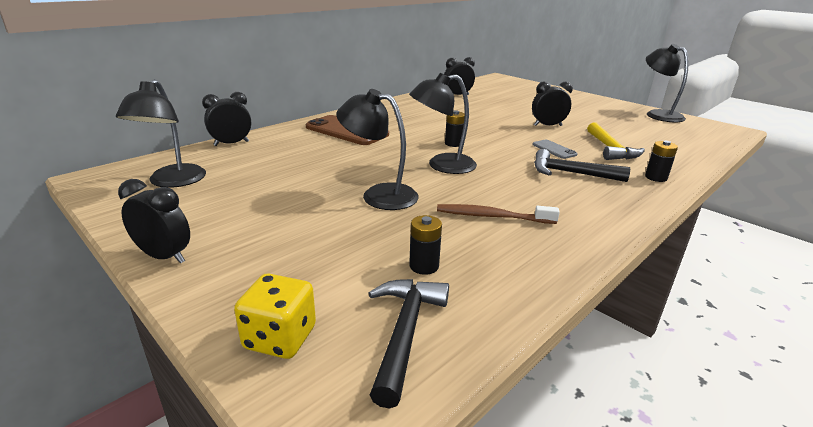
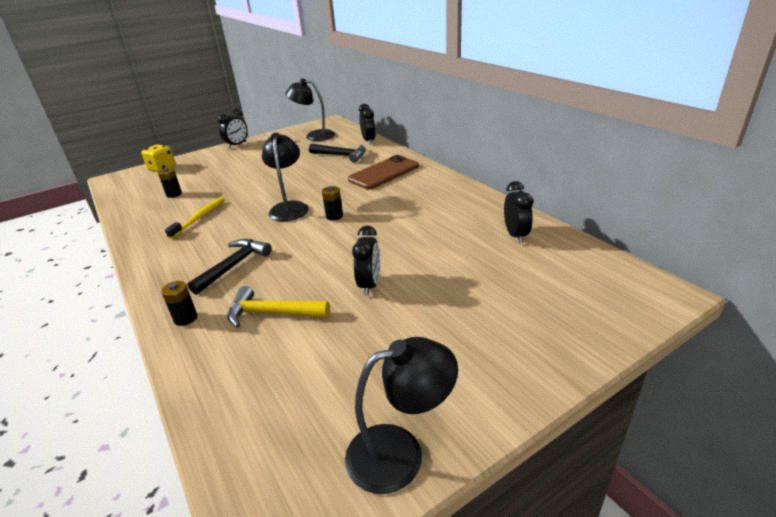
camera: 105 degrees right, 5 degrees up
black lamp [337,89,419,210] -> none
black hammer [368,279,449,409] -> black hammer moved to [309,144,366,163]
brown toothbrush [437,204,560,224] -> yellow toothbrush [165,197,225,239]
grey phone [532,140,578,159] -> none

